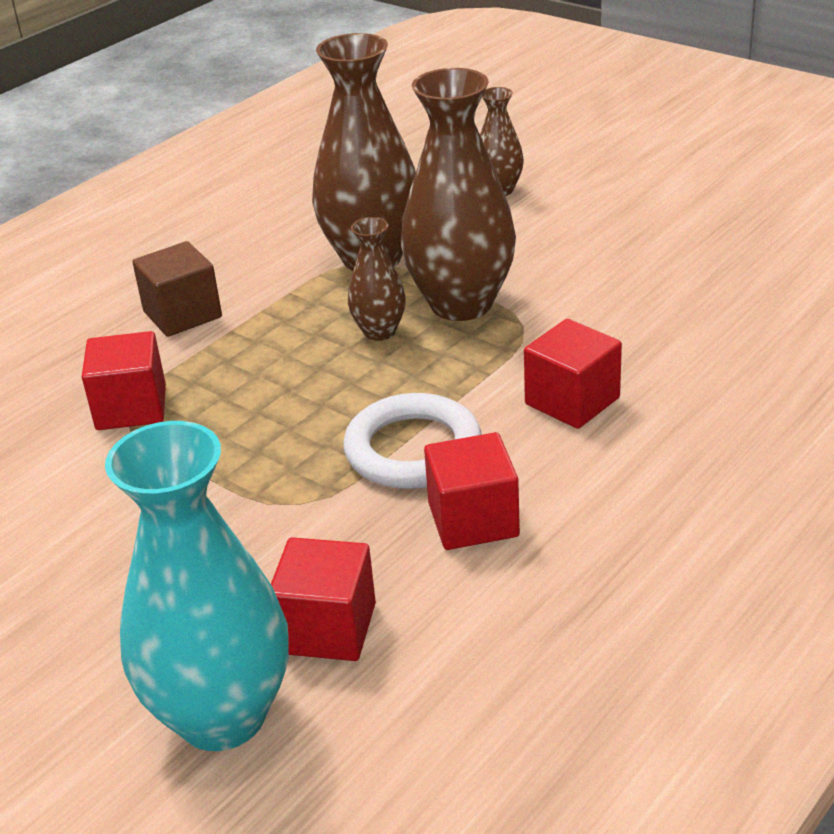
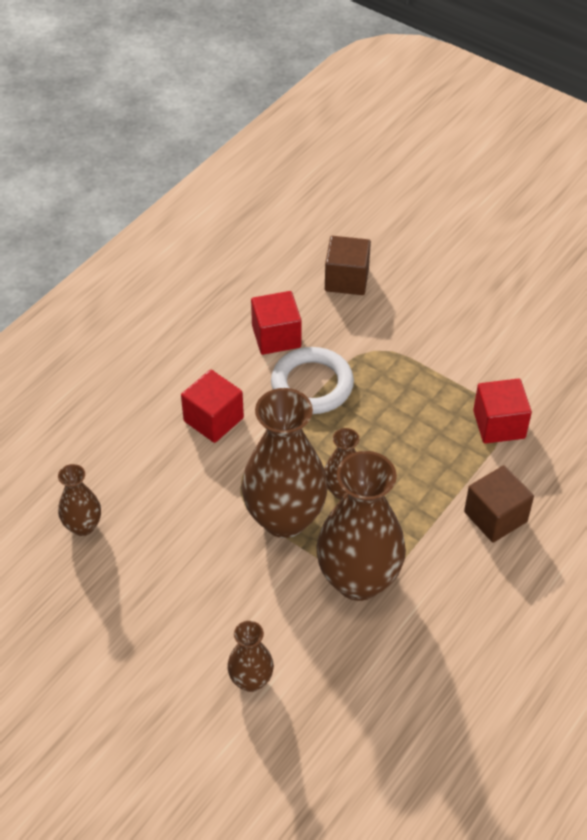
camera: 175 degrees right, 15 degrees up
turquoise vase [105,421,289,751] -> none
red cube [271,537,376,661] -> brown cube [325,236,371,295]
none -> brown vase [58,464,101,536]

